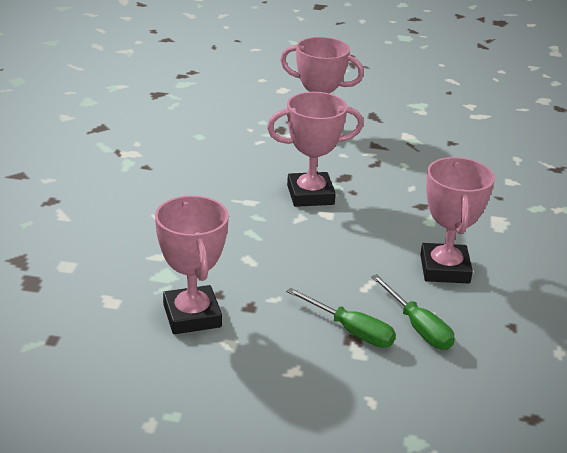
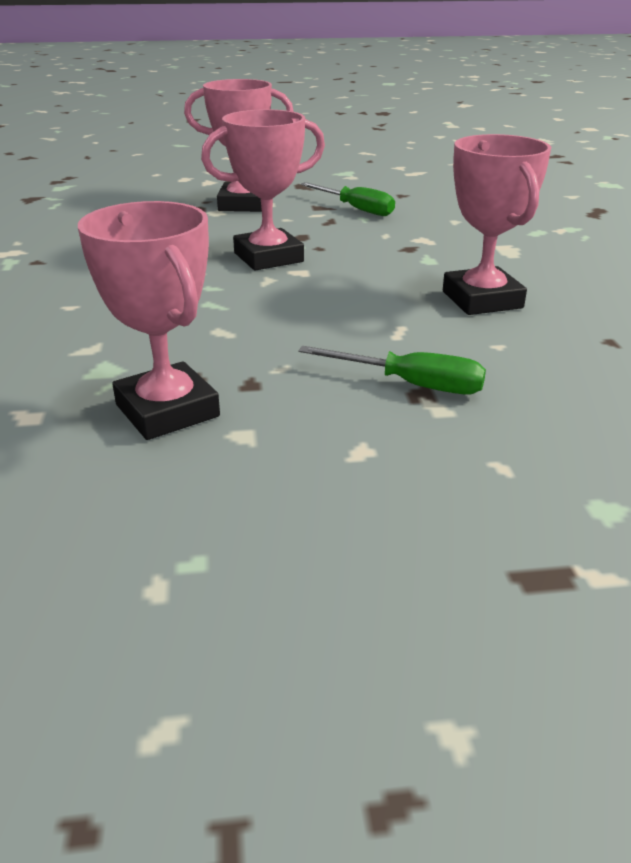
camera: 15 degrees left, 0 degrees up
green screwdriver [371,274,455,350] -> green screwdriver moved to [300,182,395,216]

